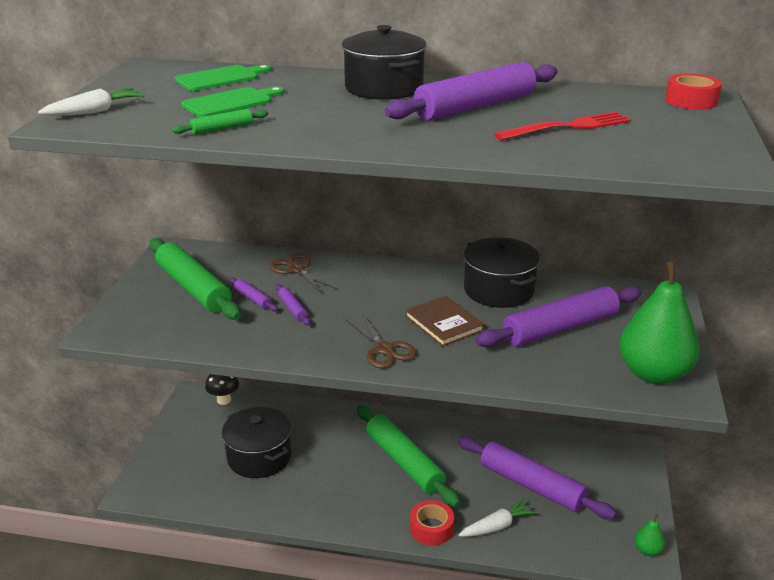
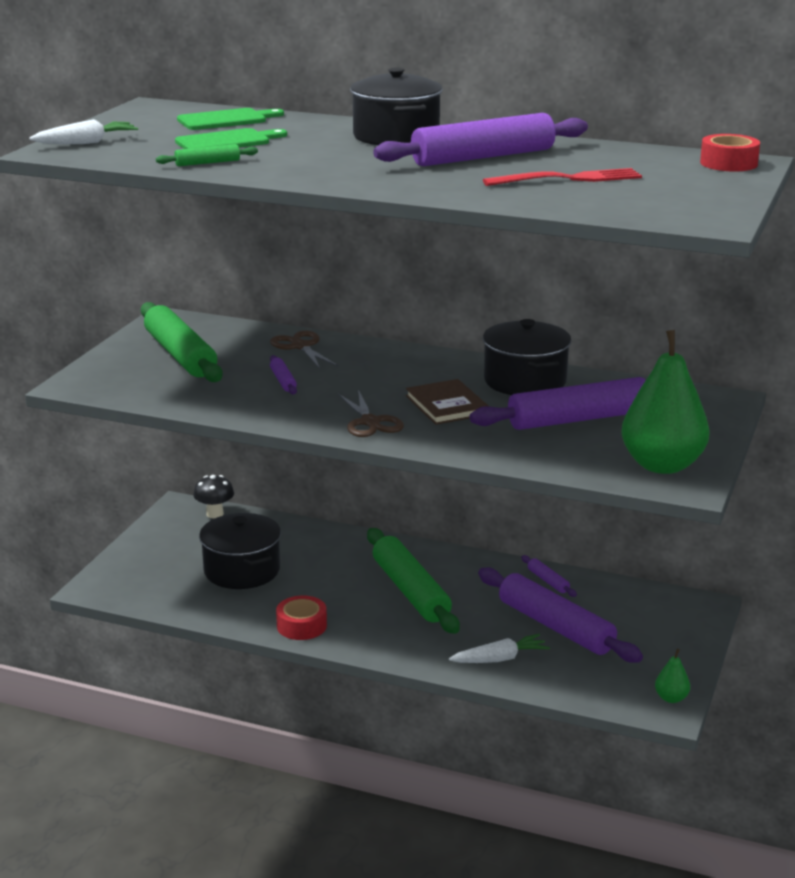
camera: 10 degrees right, 5 degrees down
purple rolling pin [229,277,278,311] -> purple rolling pin moved to [521,555,577,597]
red tape [410,500,454,546] -> red tape moved to [276,596,327,640]

